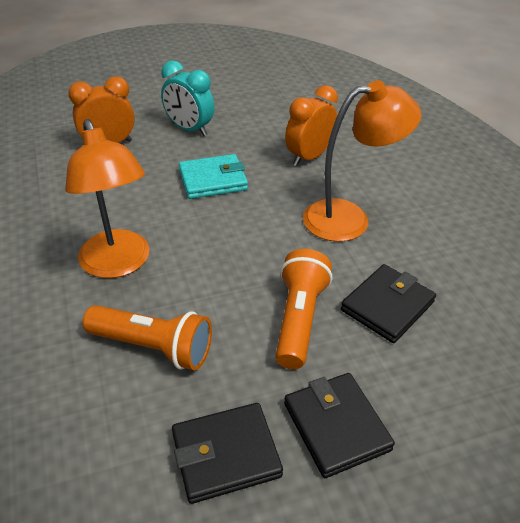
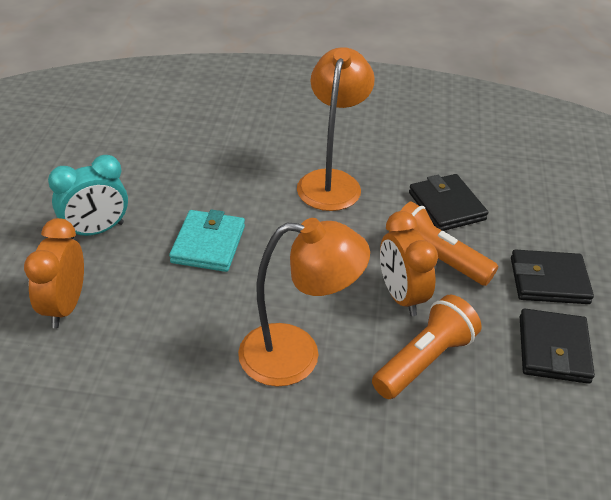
camera: 65 degrees left, 0 degrees up
orange clock [285,85,338,166] -> orange clock moved to [380,211,438,316]

